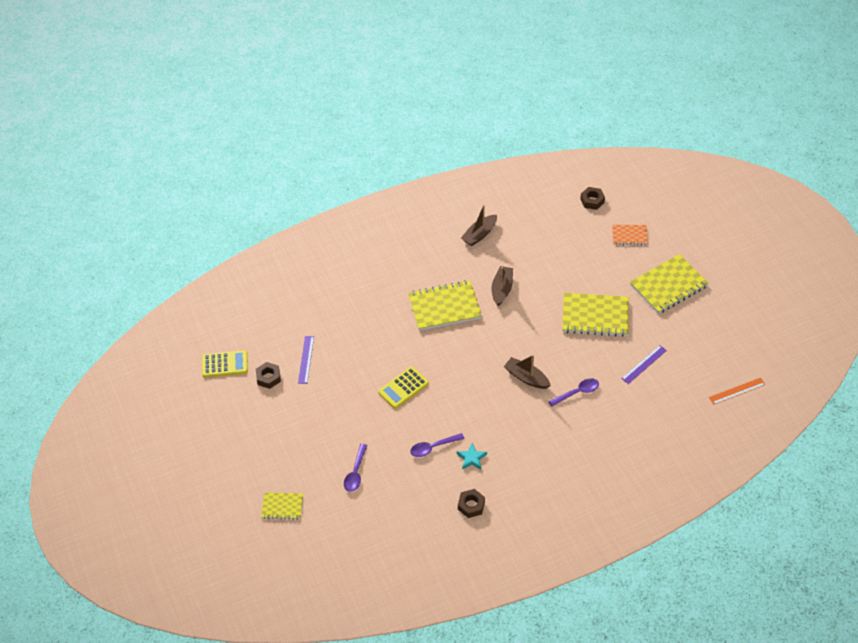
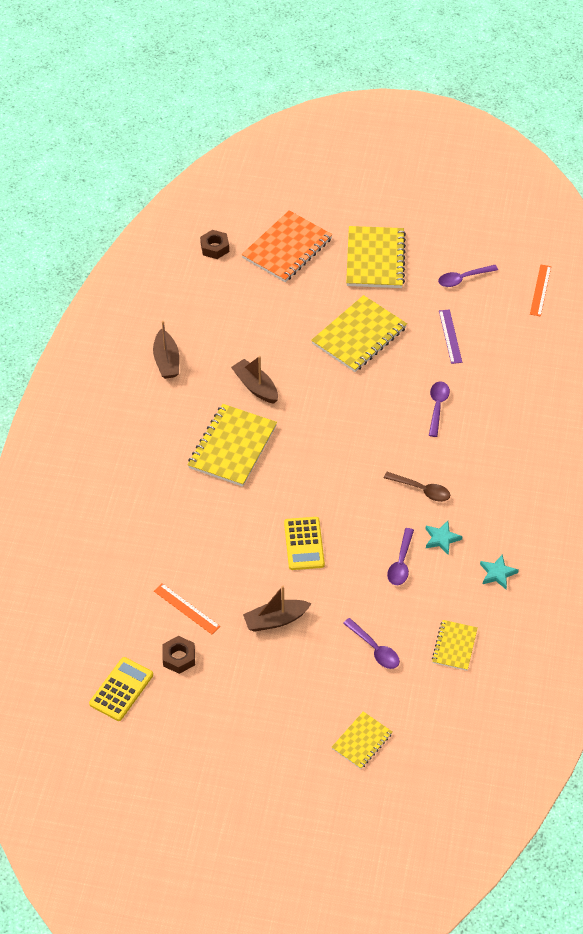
camera: 55 degrees left, 0 degrees up
purple ruler [298,336,314,384] -> orange ruler [154,583,220,634]
brown nut [458,489,485,518] -> turquoise star [480,555,519,589]
brown boat [504,355,551,389] -> brown boat moved to [243,586,312,632]
orange notebook [612,225,648,245] -> orange notebook [242,210,333,282], size x1.81
none -> brown spoon [384,472,450,502]
none -> yellow notebook [432,620,478,671]
none -> purple spoon [438,265,498,287]

